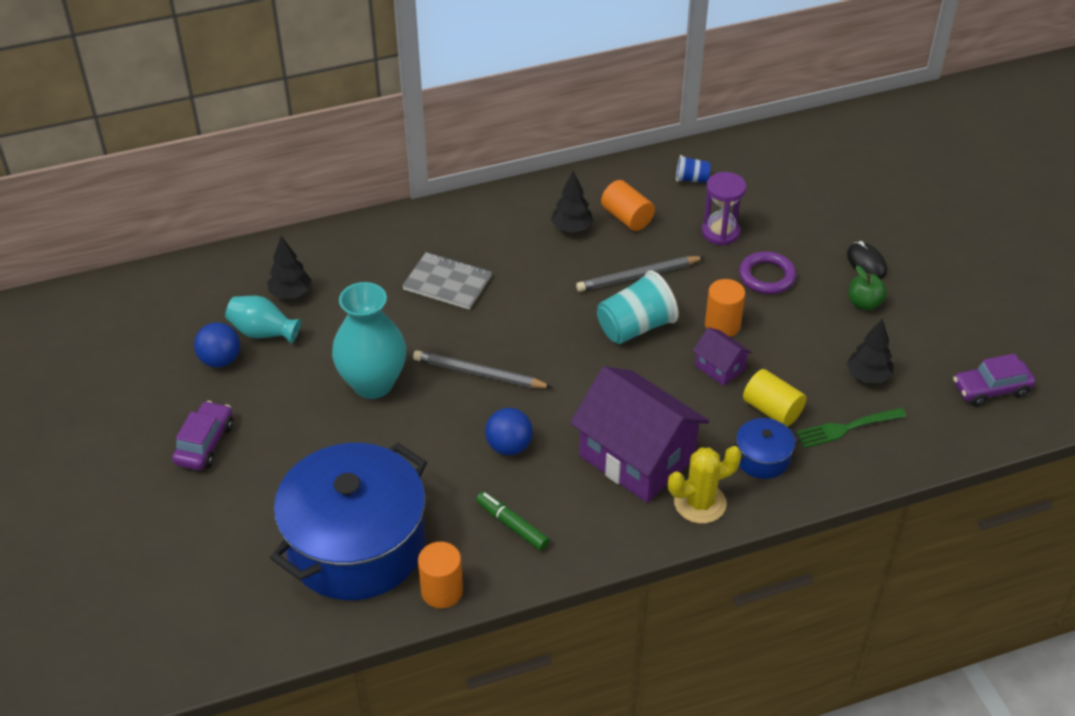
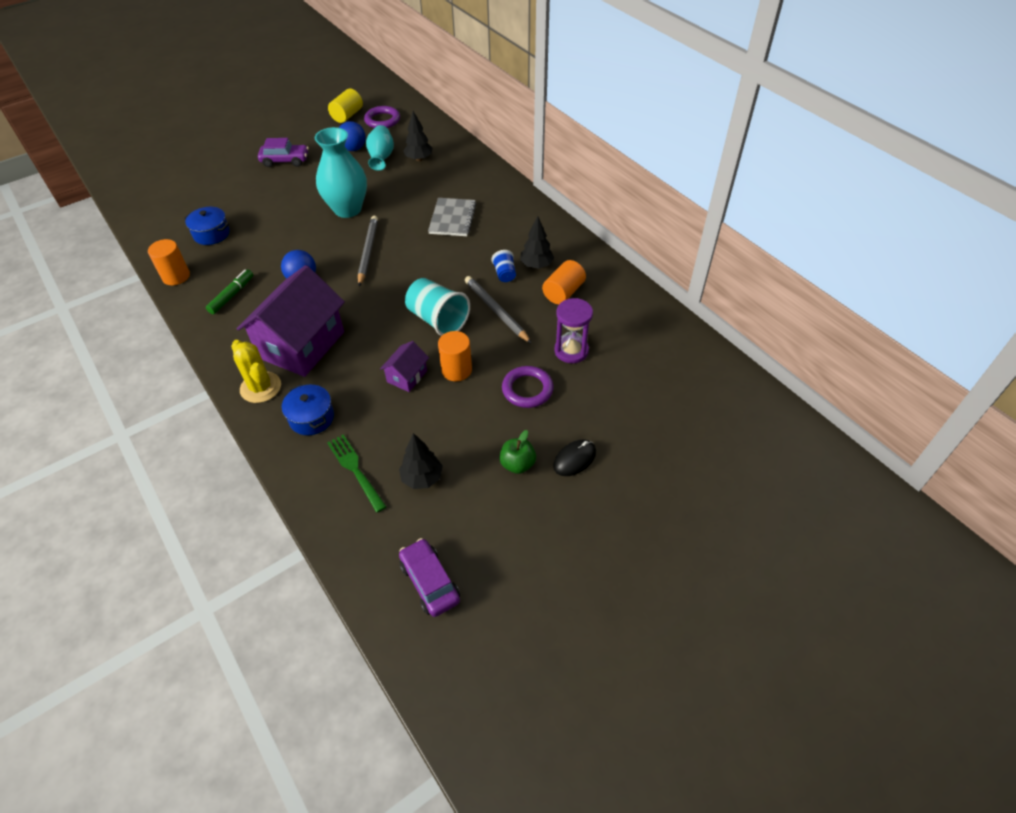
camera: 75 degrees right, 5 degrees up
blue pot [270,443,427,600] -> blue pot [184,207,230,245], size x0.42
blue cup [676,155,711,183] -> blue cup moved to [491,250,516,282]
yellow cylinder [743,369,806,427] -> yellow cylinder moved to [328,89,363,123]
none -> purple ring [364,106,400,128]

